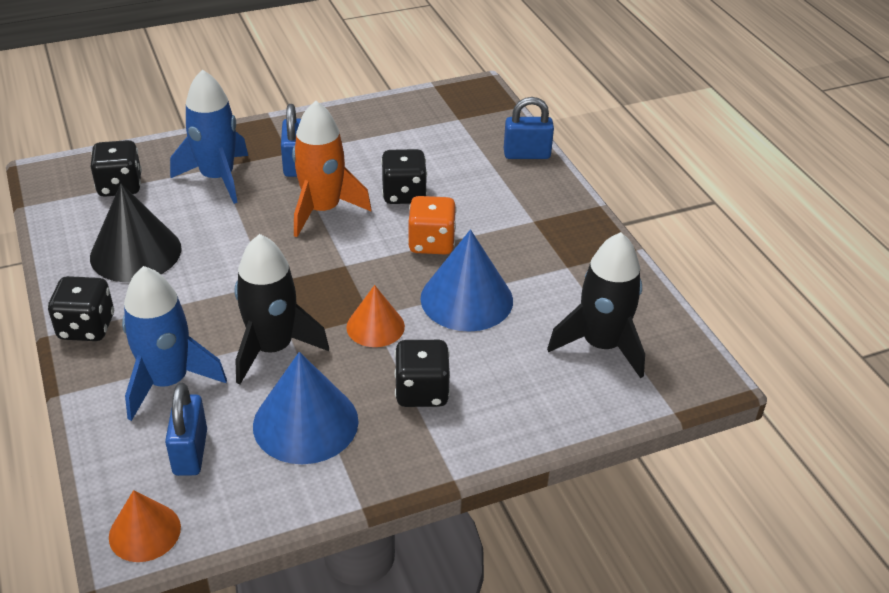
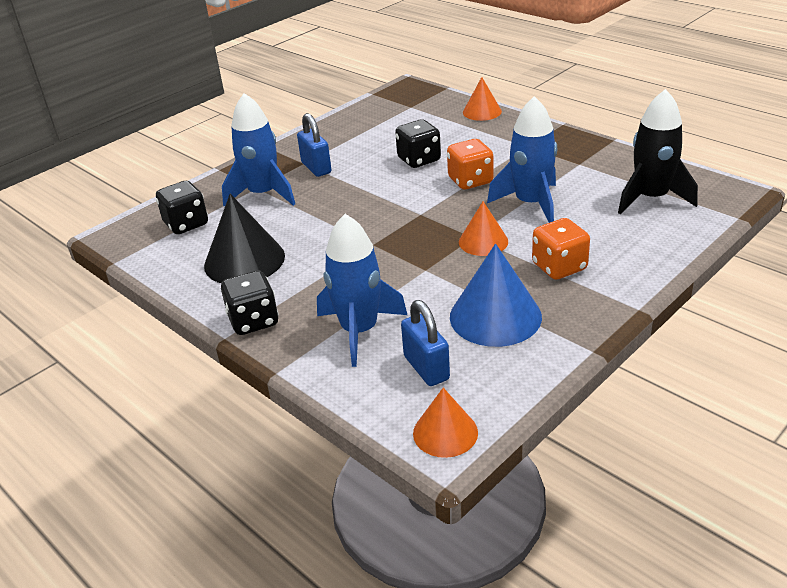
camera: 20 degrees left, 5 degrees down
black rocket [235,234,329,385] -> none
orange rocket [292,101,371,237] -> none
black dice [394,340,450,407] -> orange dice [532,218,590,280]
blue cone [420,230,513,332] -> blue rocket [487,96,557,223]
blue padlock [504,97,554,159] -> orange cone [463,77,502,121]

